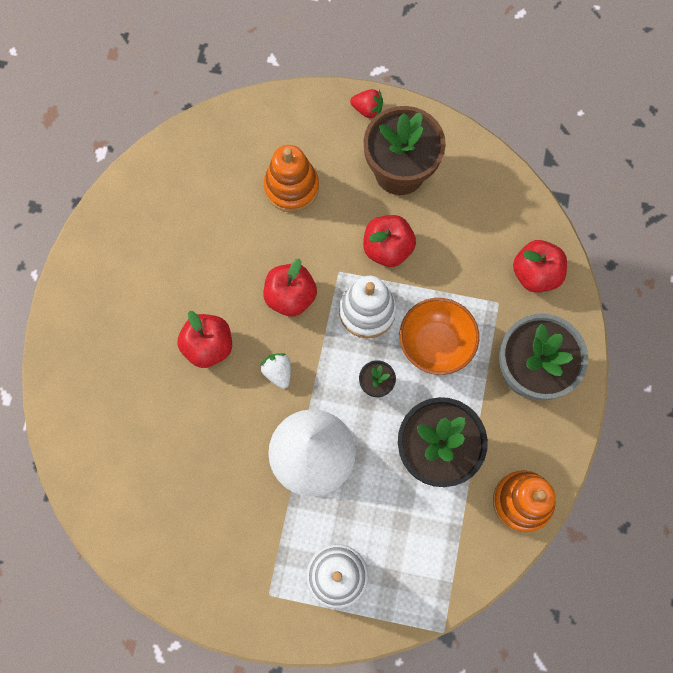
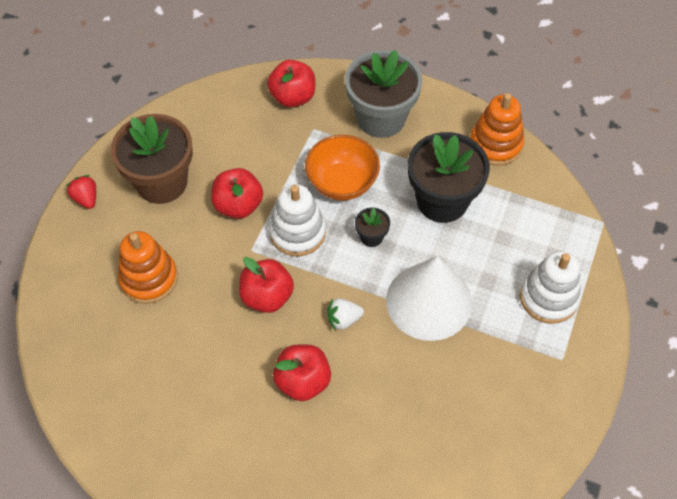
camera: 80 degrees left, 15 degrees down
red strawberry [350,89,383,118] -> red strawberry turned 60 degrees counterclockwise [66,175,96,209]

